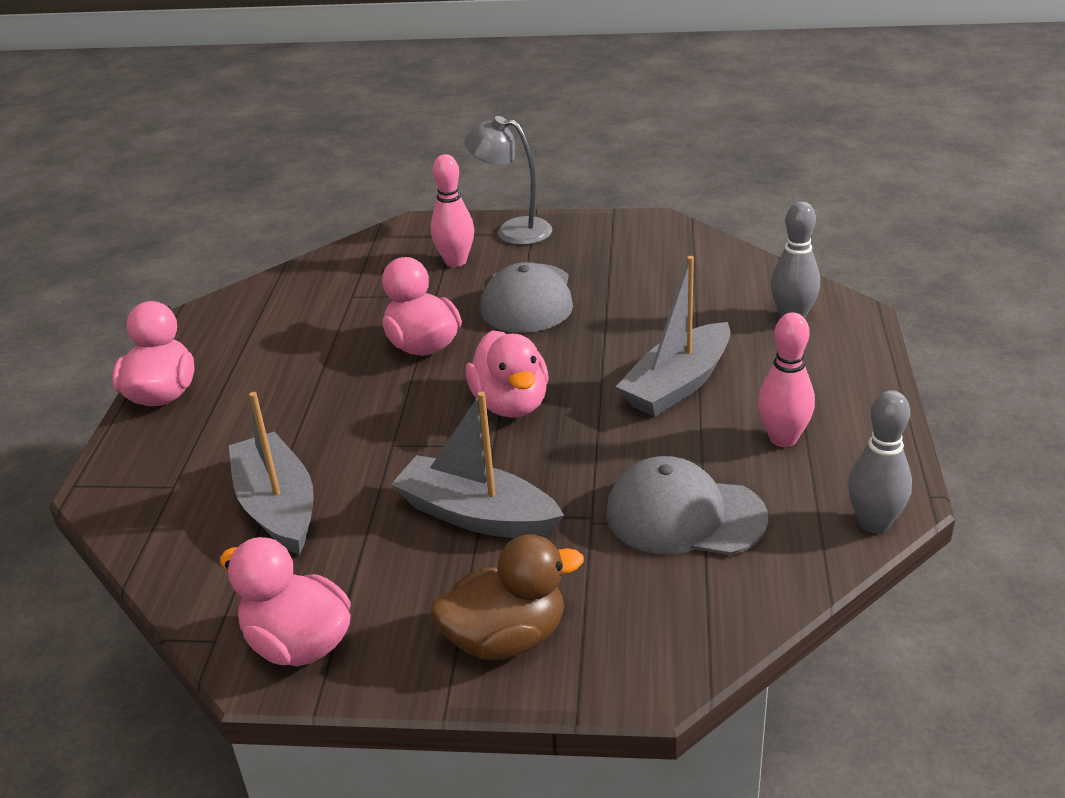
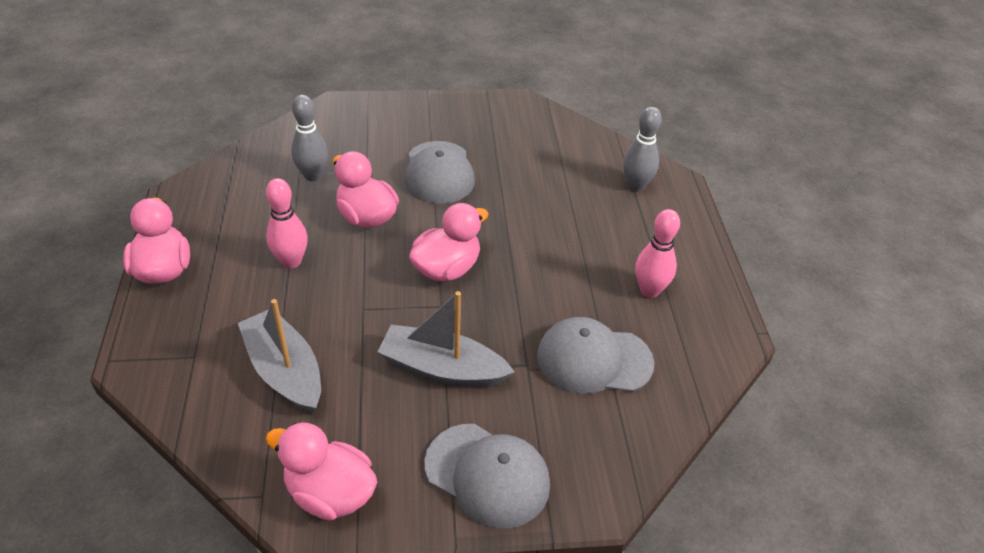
camera: 15 degrees left, 10 degrees up
pink bowling pin [431,154,474,267] -> pink bowling pin moved to [266,178,308,269]
brown duck [431,534,584,660] -> grey cap [424,424,550,529]
grey lamp [464,116,552,245] -> none
pink duck [466,330,549,418] -> pink duck turned 105 degrees counterclockwise [409,203,489,282]
grey boat [616,256,731,417] -> none
grey bowling pin [848,390,912,534] -> grey bowling pin moved to [291,95,328,181]

